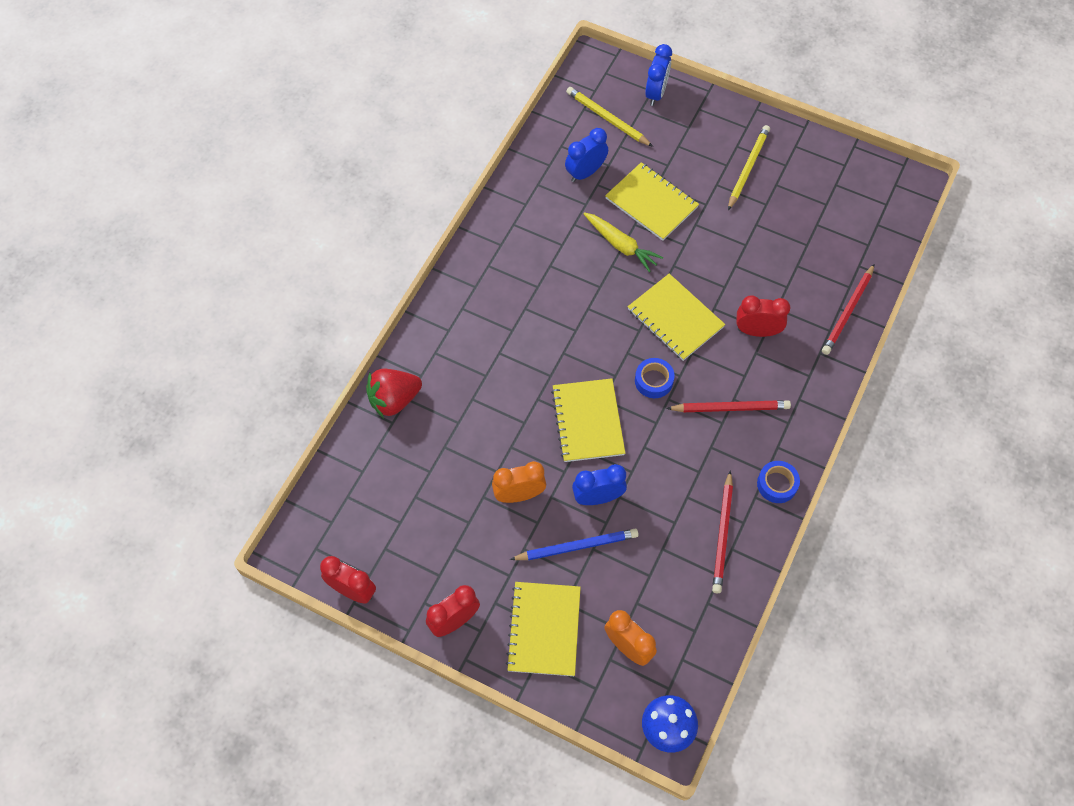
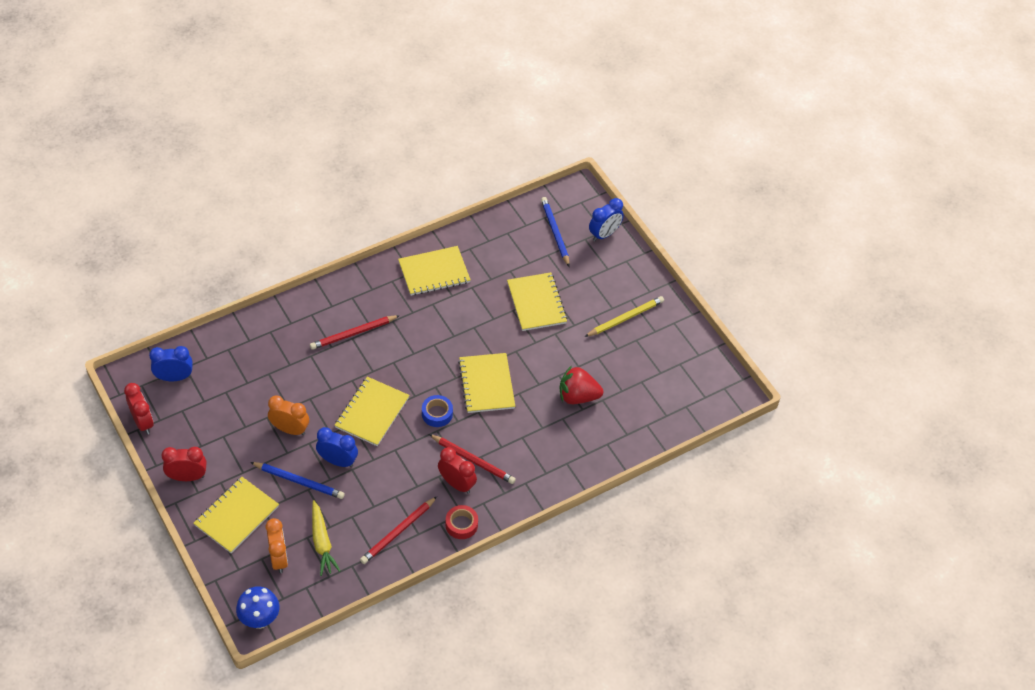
camera: 30 degrees right, 10 degrees down
red strawberry [366,369,422,418] -> red strawberry moved to [560,365,603,404]
blue clock [565,128,608,182] -> blue clock moved to [149,346,192,381]
yellow pencil [566,87,653,147] -> blue pencil [541,197,570,267]
yellow carrot [583,212,663,272] -> yellow carrot moved to [312,500,340,576]
red clock [736,295,790,337] -> red clock moved to [438,447,477,494]
blue tape [757,461,800,503] -> red tape [446,505,478,539]
red pencil [822,264,874,355] -> red pencil moved to [310,315,400,350]
none -> yellow notebook [398,246,471,296]

